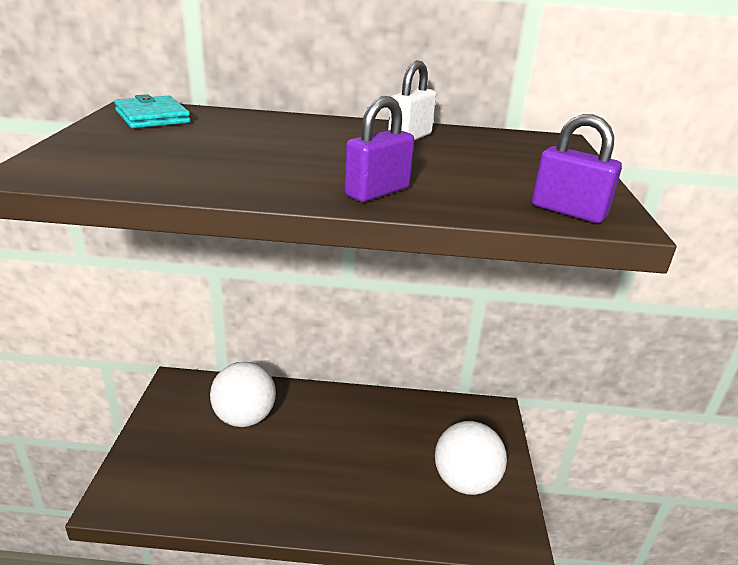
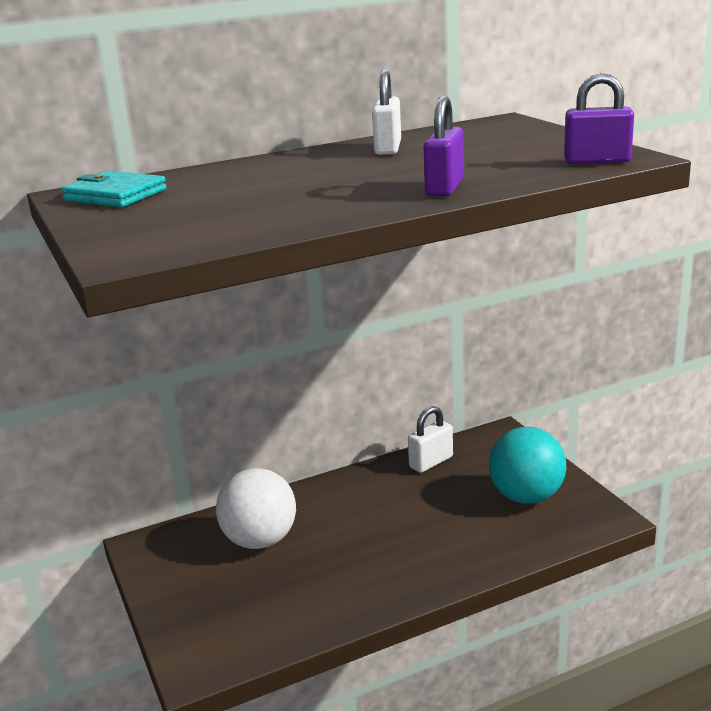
camera: 25 degrees left, 5 degrees down
white ball [435,421,507,495] -> turquoise ball [489,427,566,504]
none -> white padlock [408,406,453,473]

